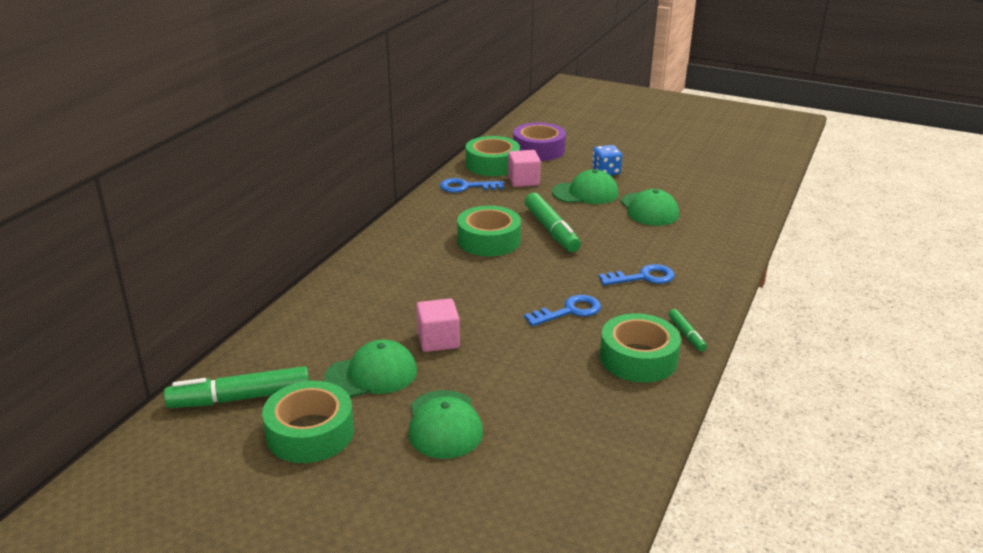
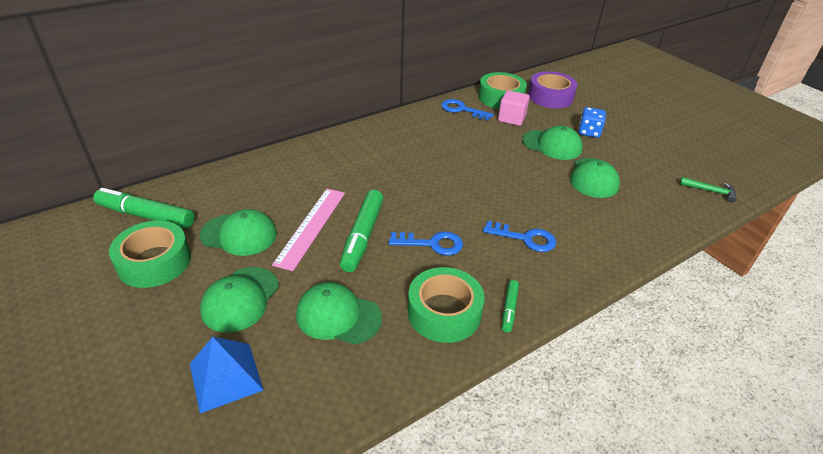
camera: 30 degrees right, 10 degrees up
pink cube [416,299,460,352] -> pink ruler [272,189,345,271]
green tape [457,206,521,256] -> none
green marker [525,193,581,252] -> green marker moved to [340,190,384,272]
none -> blue pyramid [190,337,263,413]
none -> green cap [296,282,382,345]
none -> green hammer [679,177,737,203]

